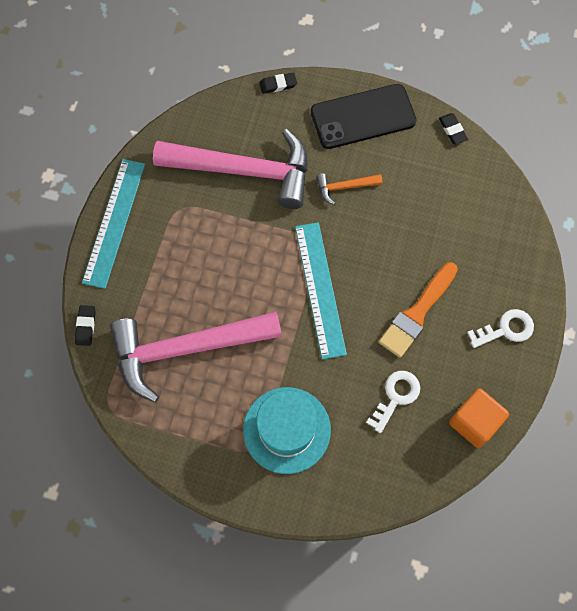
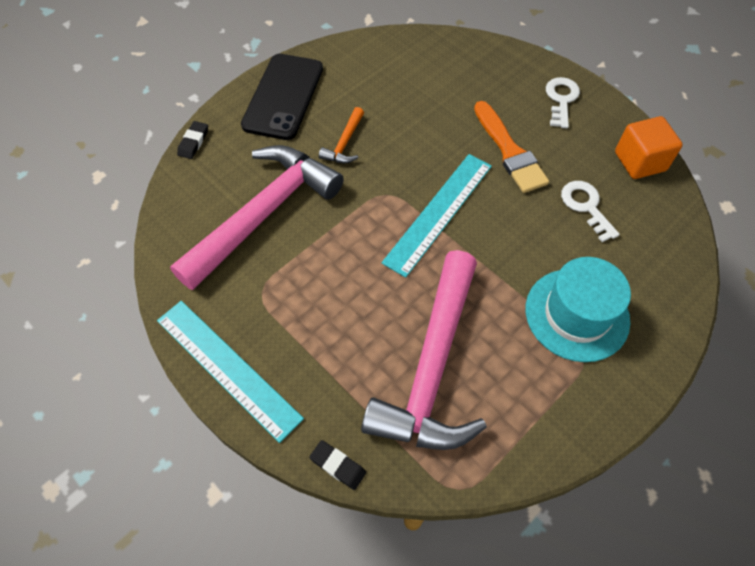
camera: 60 degrees left, 10 degrees down
turquoise ruler [295,222,347,359] -> turquoise ruler turned 75 degrees counterclockwise [382,154,492,278]
black eraser [439,113,468,145] -> none

